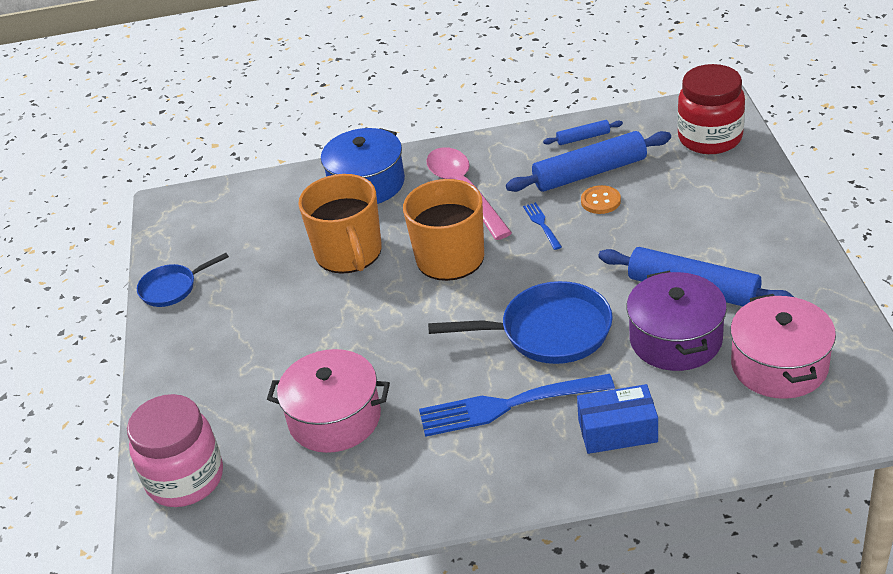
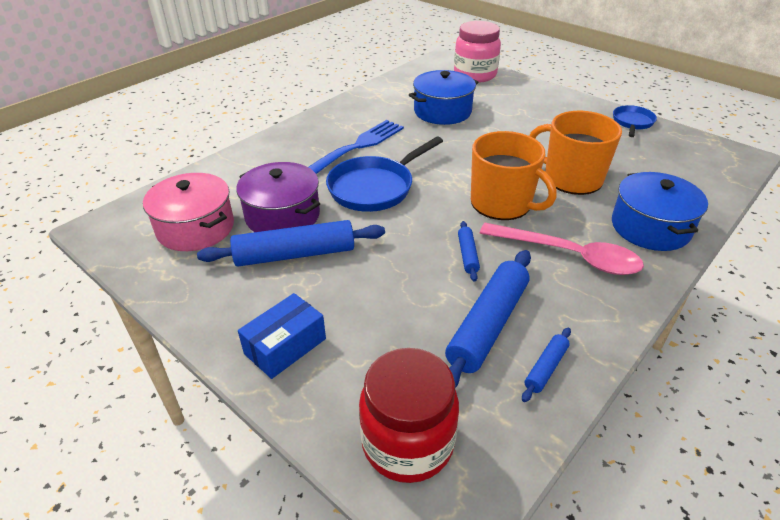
camera: 135 degrees right, 0 degrees up
pink pot [267,349,390,453] -> blue pot [409,70,478,125]
blue fork [523,202,562,250] -> blue rolling pin [458,221,480,282]
blue box [577,384,658,454] -> blue box moved to [238,293,326,379]
orange button [581,185,621,214] -> none

